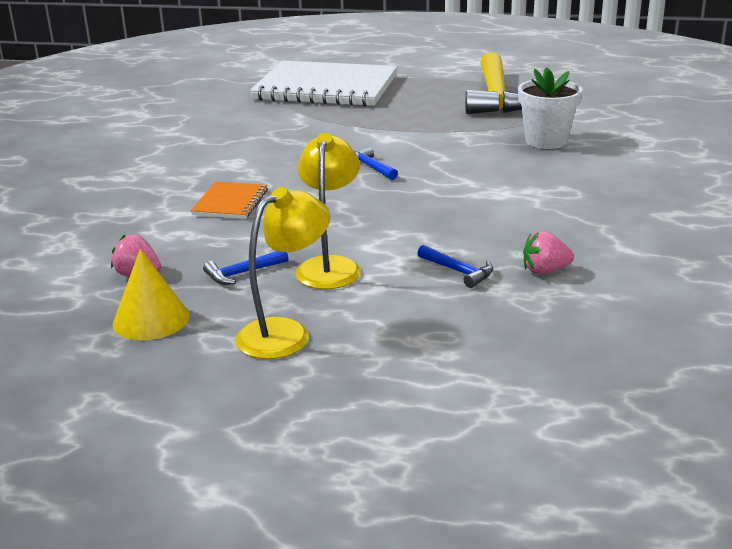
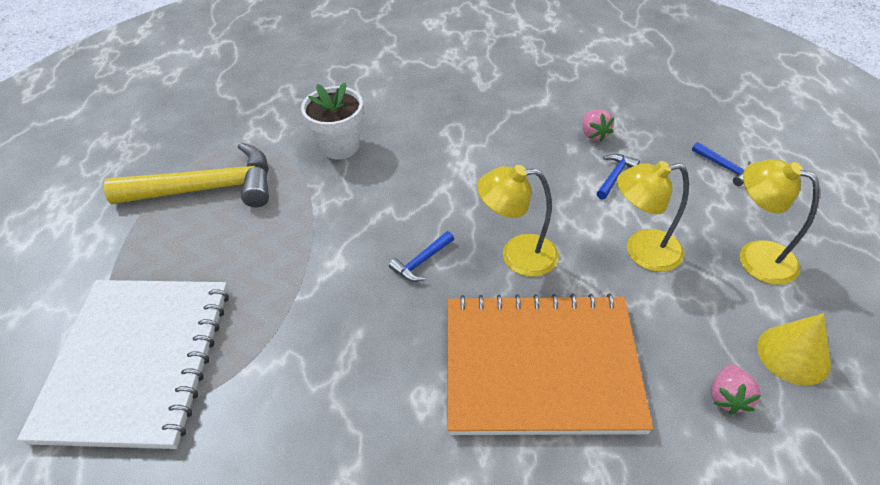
camera: 100 degrees left, 20 degrees up
orange notebook [191,182,268,219] -> orange notebook [447,293,653,435], size x2.32
blue hammer [203,251,288,285] -> blue hammer moved to [692,142,752,186]
none -> yellow lamp [477,165,559,277]

